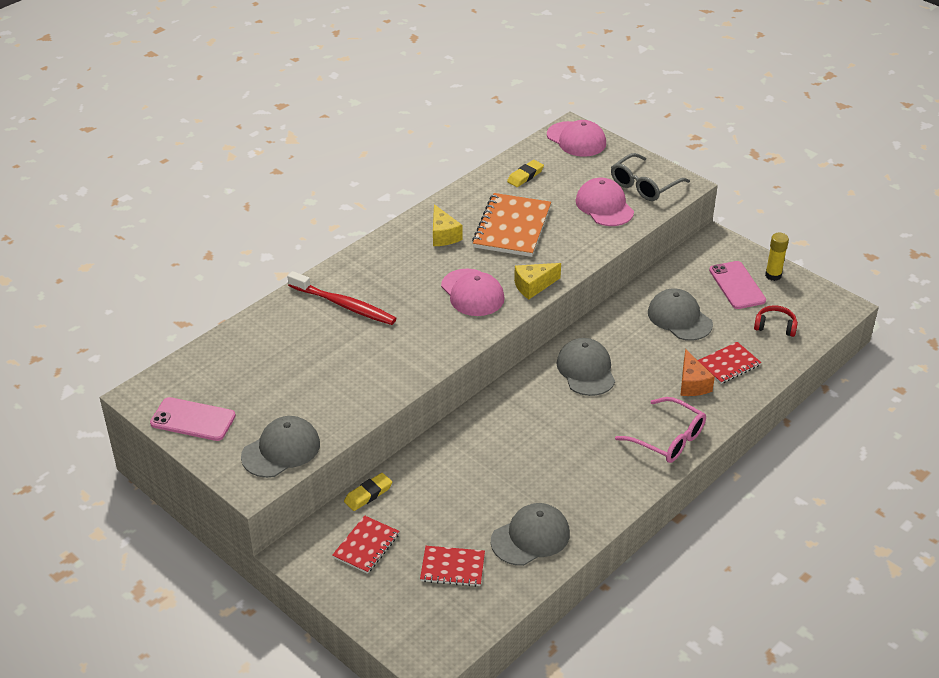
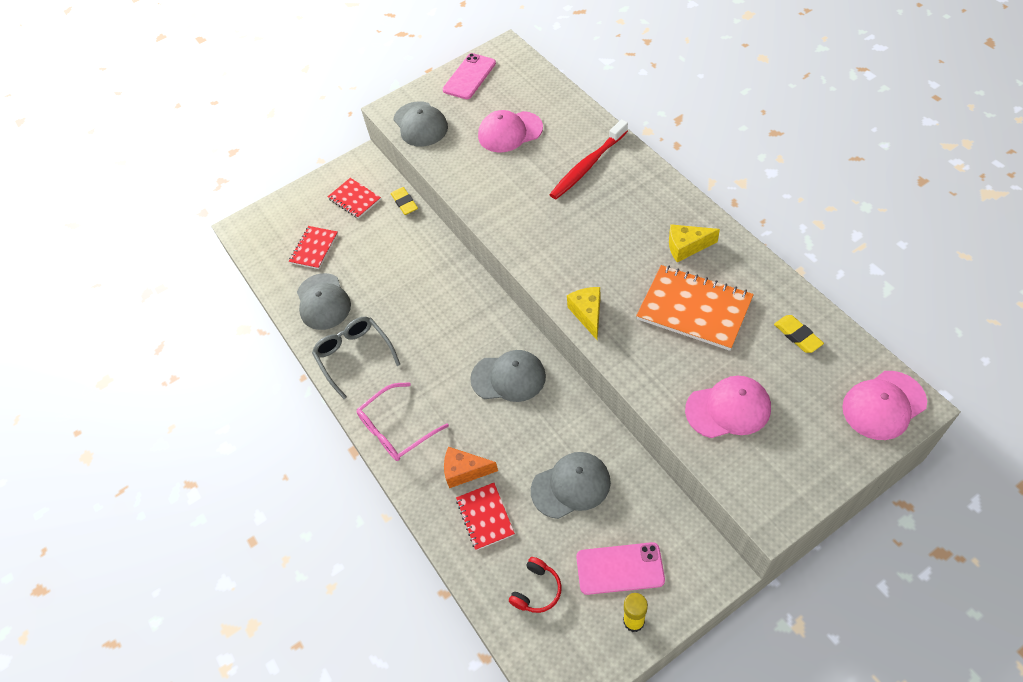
camera: 110 degrees right, 15 degrees up
pink cap [441,268,505,316] -> pink cap moved to [478,110,543,152]
grey glasses [611,153,690,201] -> grey glasses moved to [312,317,401,399]

